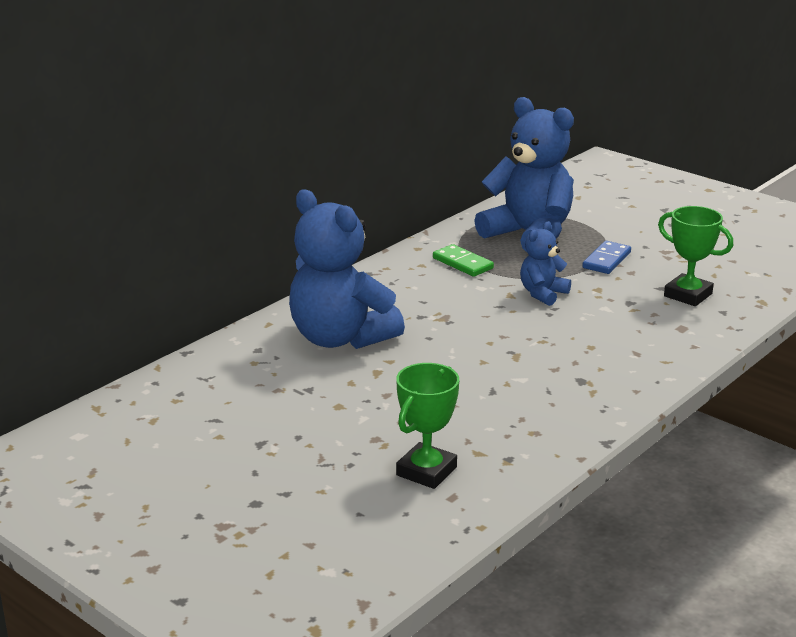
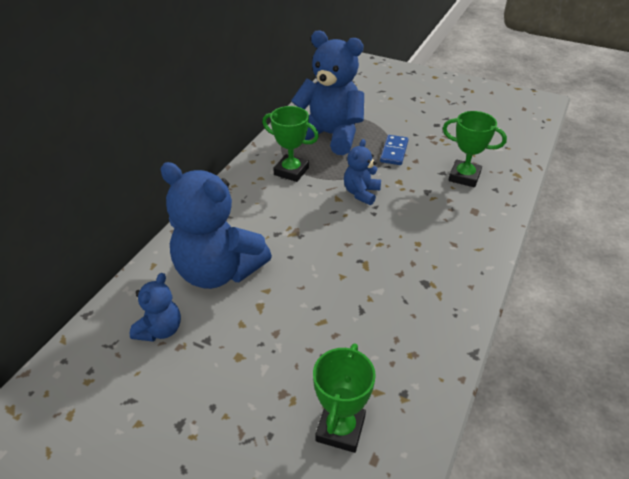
camera: 15 degrees left, 15 degrees up
green domino [433,244,494,277] -> green trophy [262,106,319,182]
none -> blue teddy bear [130,273,181,342]

